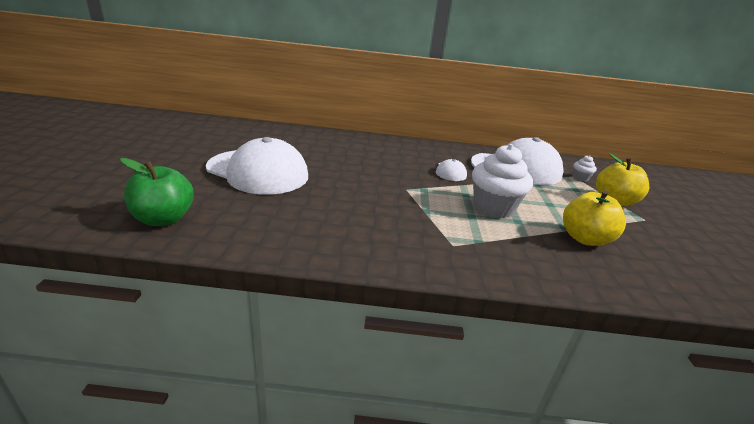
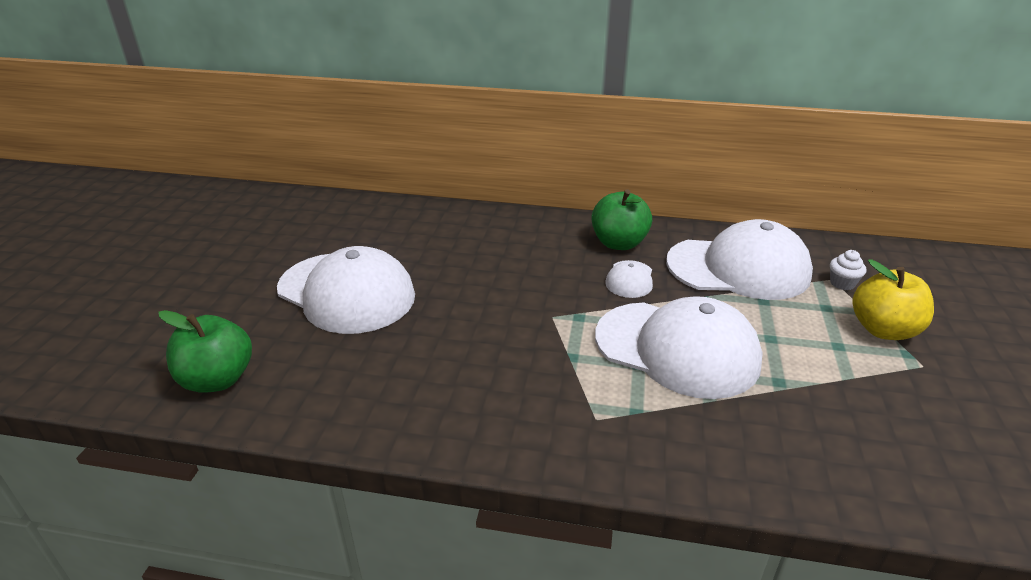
camera: 10 degrees right, 5 degrees up
white cupcake [472,144,533,218] -> white cap [595,297,763,399]
yellow apple [563,190,626,246] -> none
none -> green apple [592,189,652,250]

